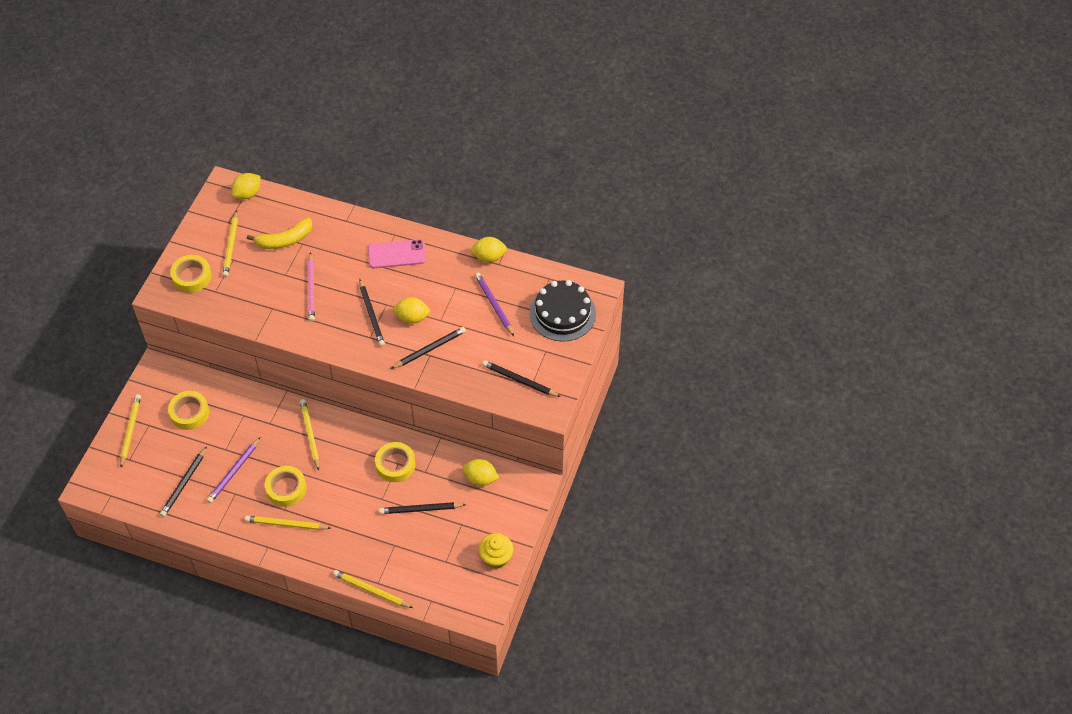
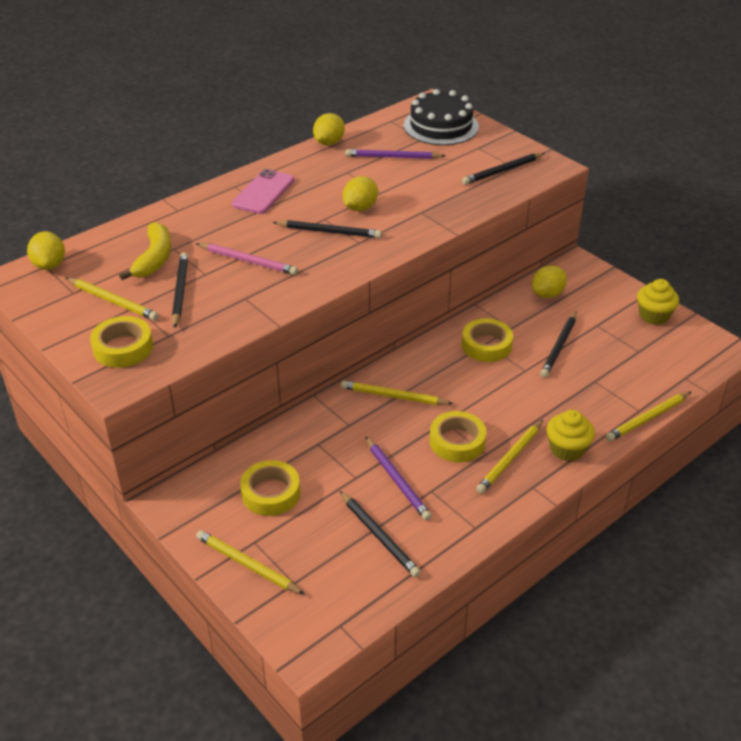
camera: 60 degrees left, 15 degrees down
black pencil [391,327,466,369] -> black pencil moved to [172,253,188,328]
none -> yellow cupcake [547,410,595,461]

